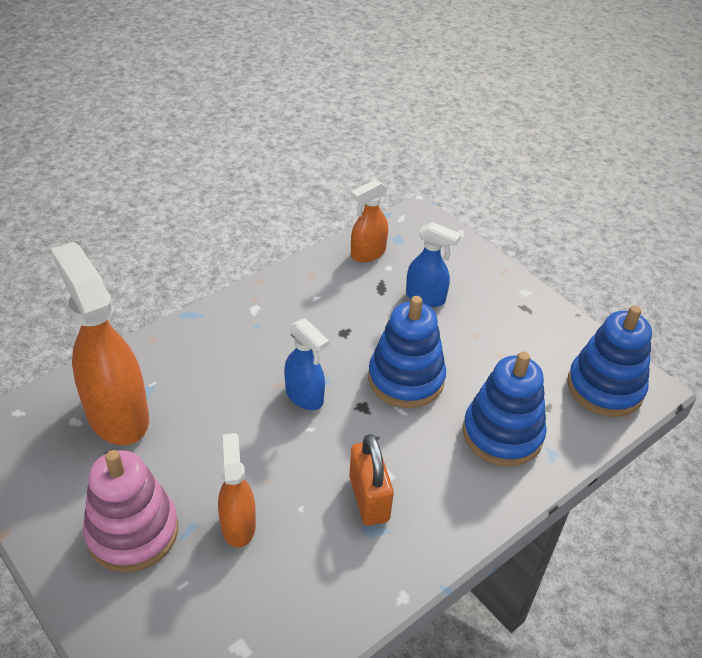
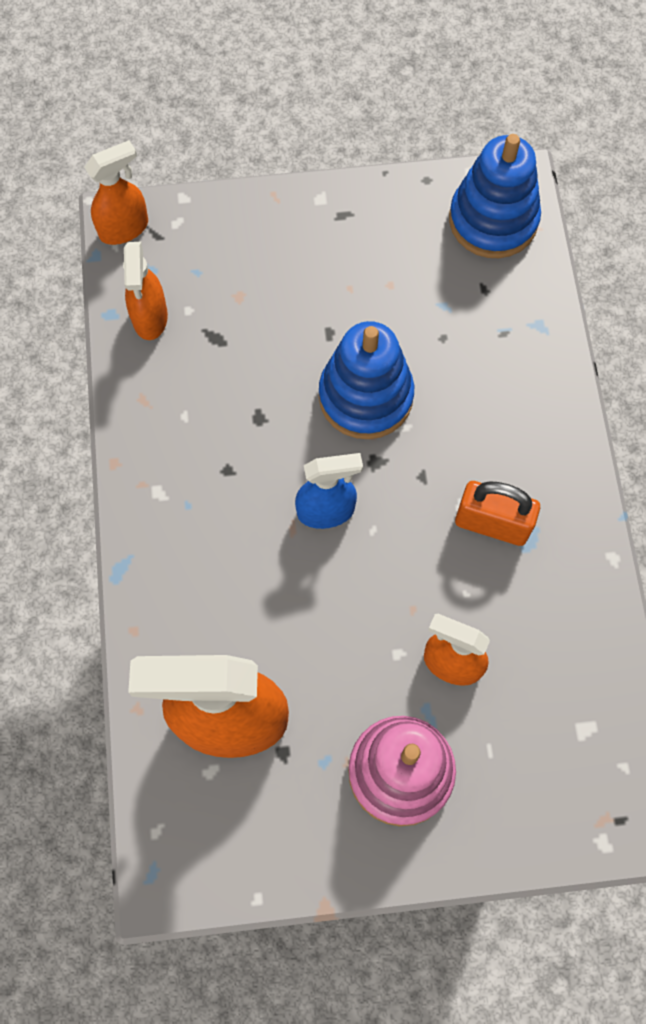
camera: 55 degrees left, 25 degrees up
blue spray bottle [406,222,461,307] -> none
blue stacking toy [463,351,547,467] -> none
none -> orange spray bottle [84,140,148,245]

